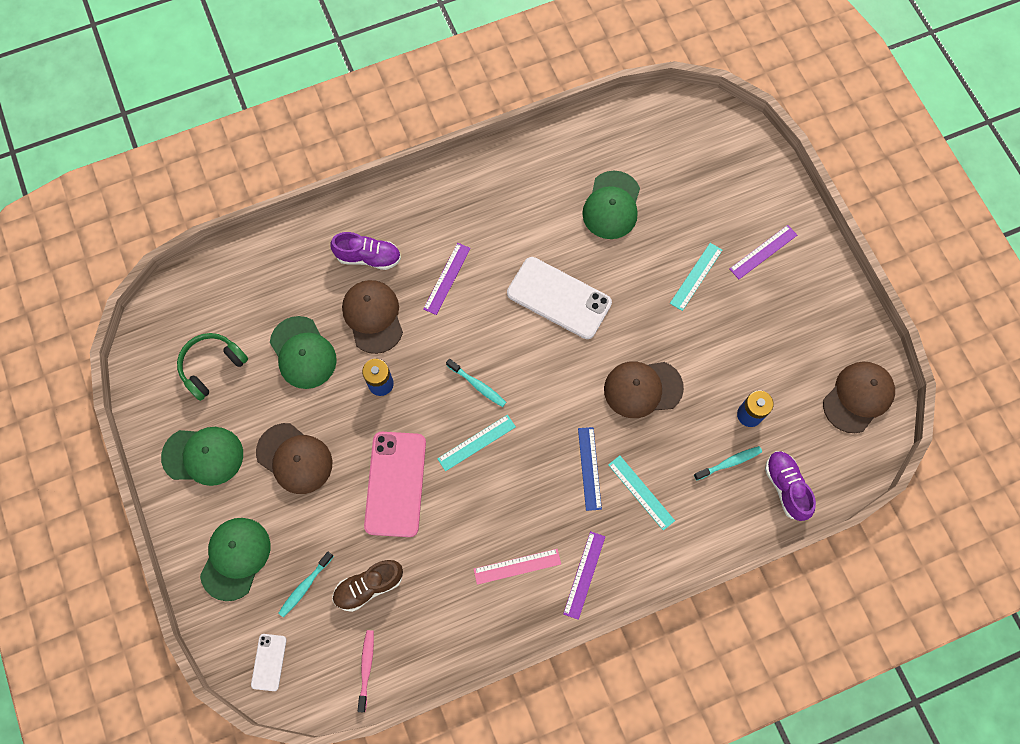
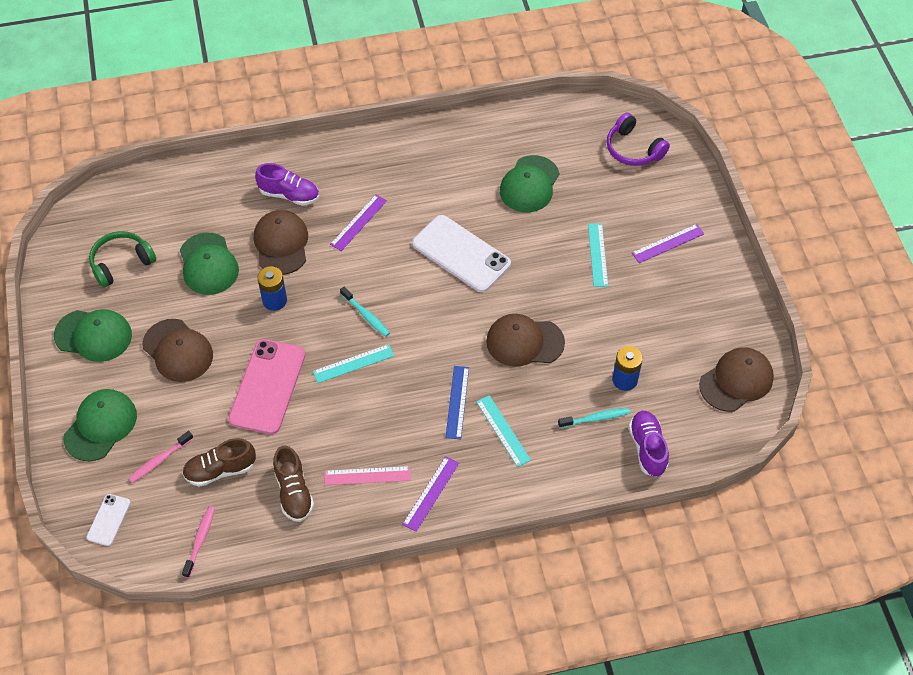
camera: 10 degrees right, 15 degrees down
turquoise toothbrush [278,552,334,618] -> pink toothbrush [129,431,194,483]
turquoise ruler [670,243,723,311] -> turquoise ruler turned 45 degrees counterclockwise [588,223,608,287]
none -> brown shoe [273,445,314,522]
none -> purple headphones [607,113,670,166]

